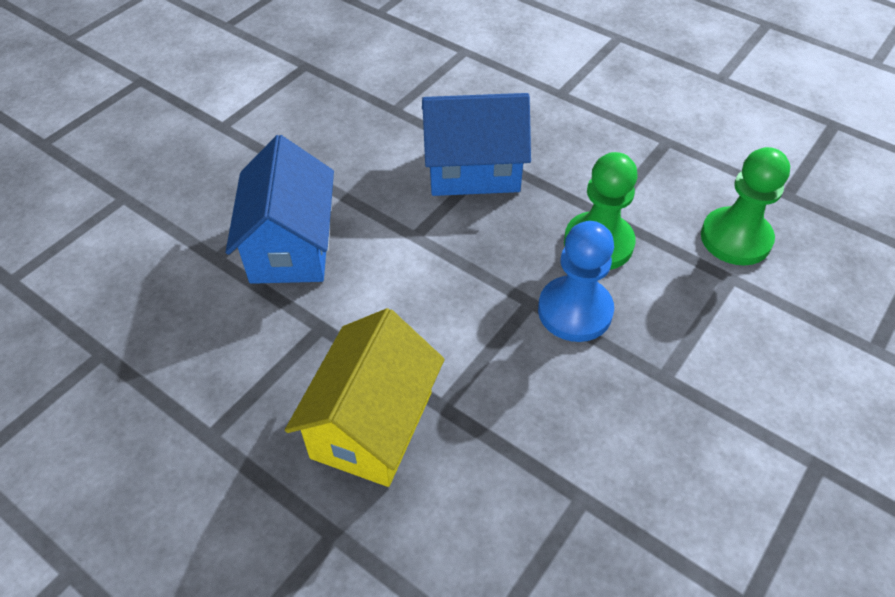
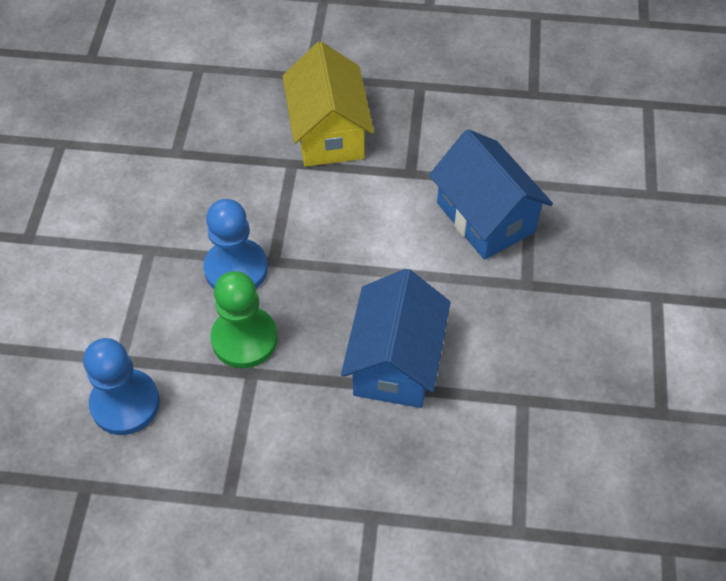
camera: 150 degrees right, 5 degrees up
blue house [422,93,531,196] -> blue house turned 45 degrees counterclockwise [341,269,451,408]
green pawn [701,147,790,265] -> blue pawn [83,338,160,435]

